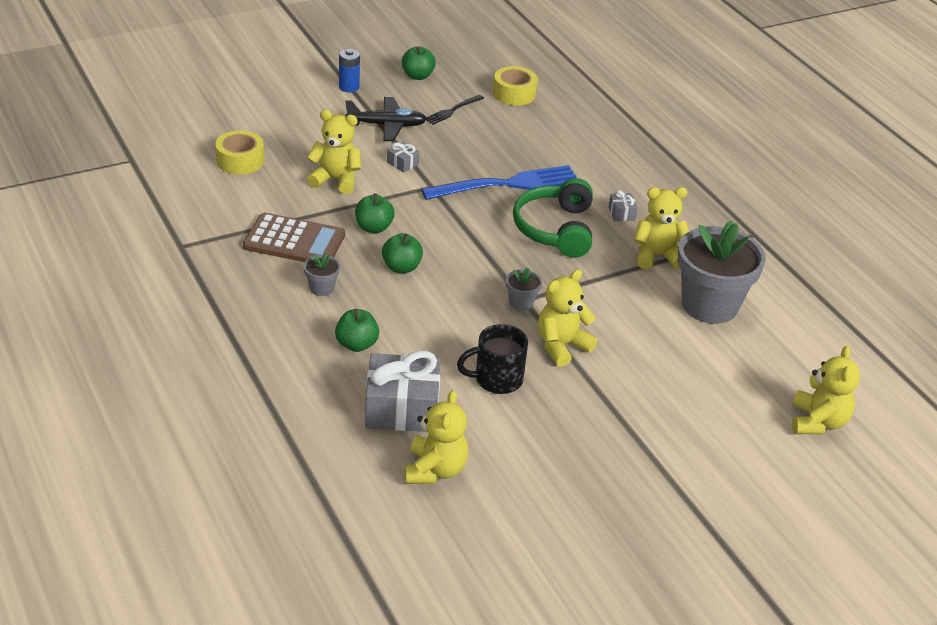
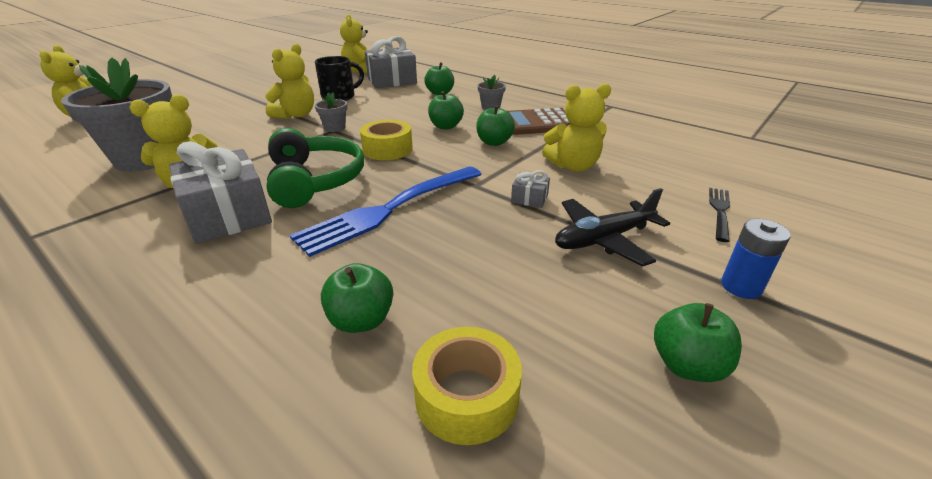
camera: 160 degrees right, 5 degrees down
yellow tape [215,131,264,175] -> yellow tape moved to [360,120,413,160]
black fork [426,95,484,125] -> black fork moved to [709,188,730,242]
grey gift [608,190,638,221] -> grey gift [169,141,272,244], size x2.31
none -> green apple [321,263,393,333]

